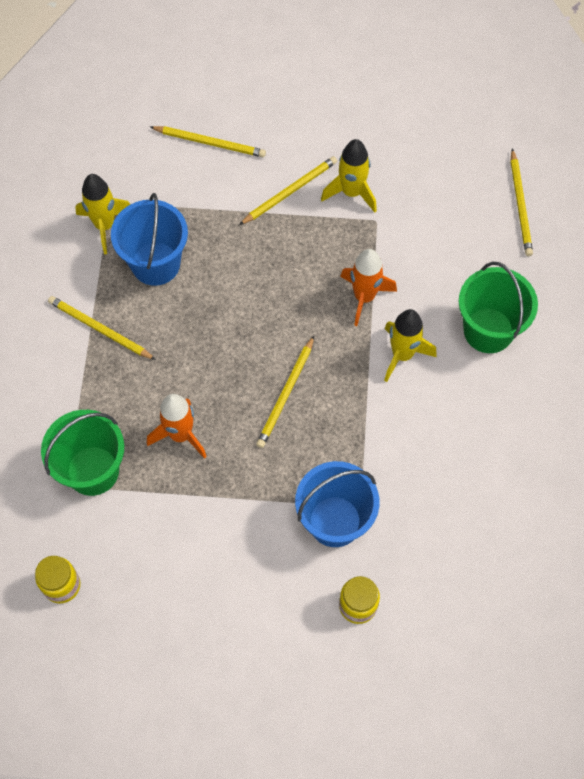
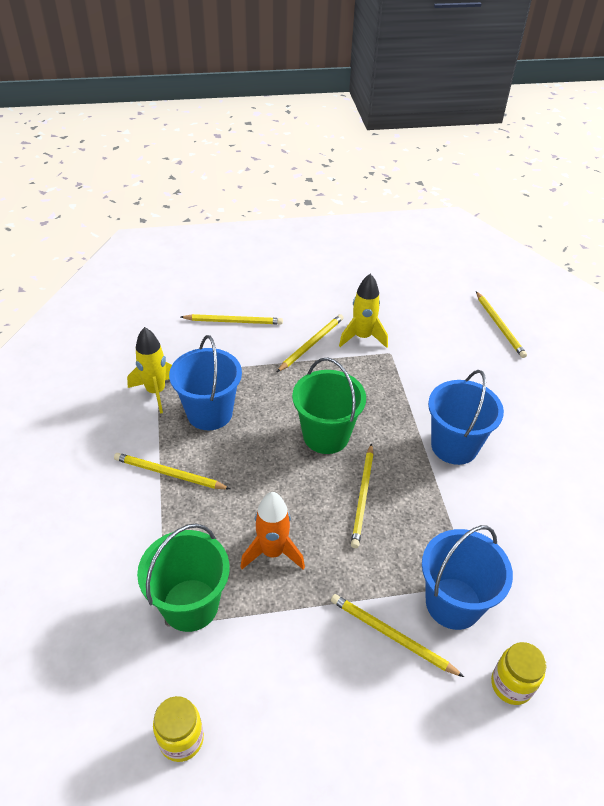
camera: 15 degrees left, 20 degrees down
orange rocket [340,249,397,326] -> none
yellow rocket [384,309,437,382] -> blue bucket [428,370,504,465]
green bucket [459,262,538,353] -> green bucket moved to [292,358,366,454]
none -> yellow pencil [331,594,464,677]

